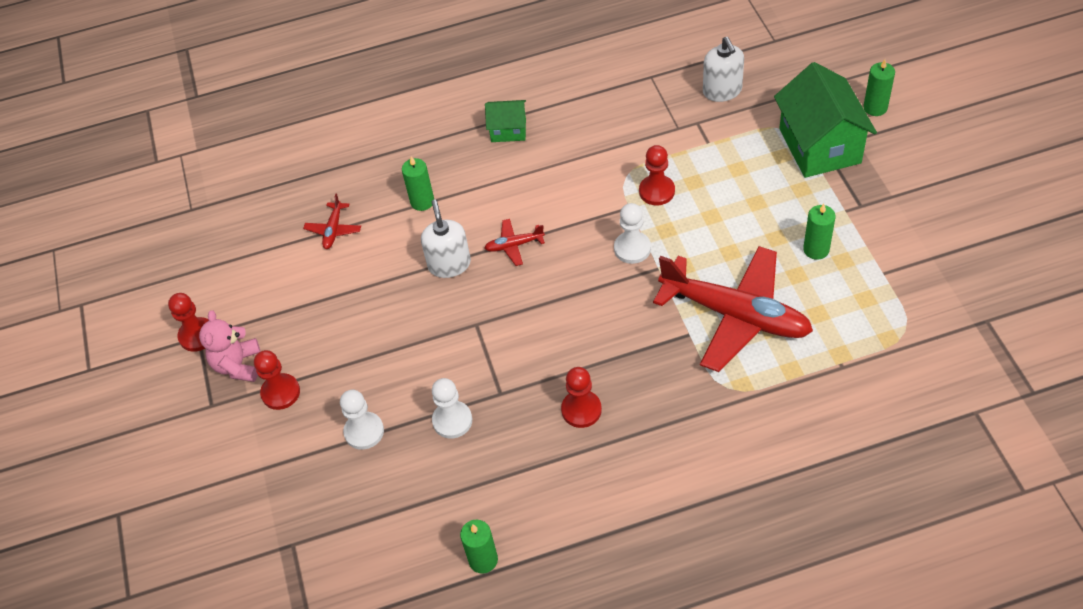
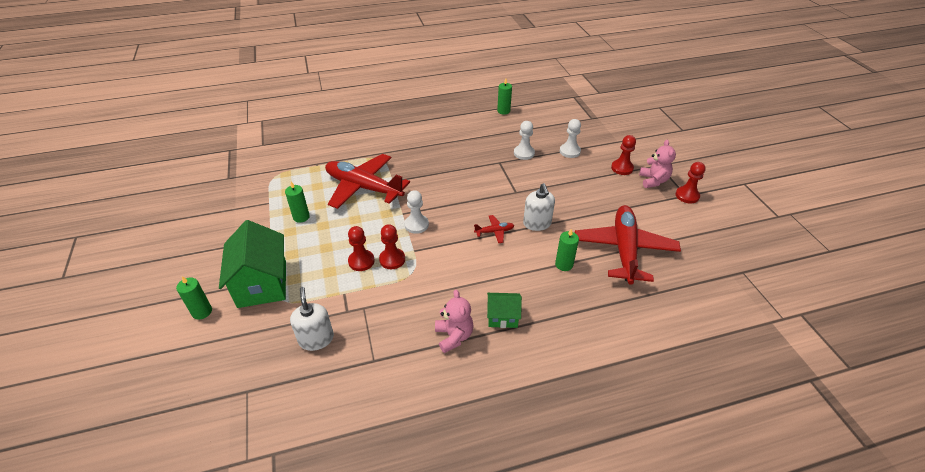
camera: 175 degrees right, 10 degrees down
red plane [303,193,361,249] -> red plane [575,205,681,285], size x2.46
red pawn [561,367,602,428] -> red pawn moved to [348,226,375,271]
none -> pink teddy bear [435,290,474,353]

